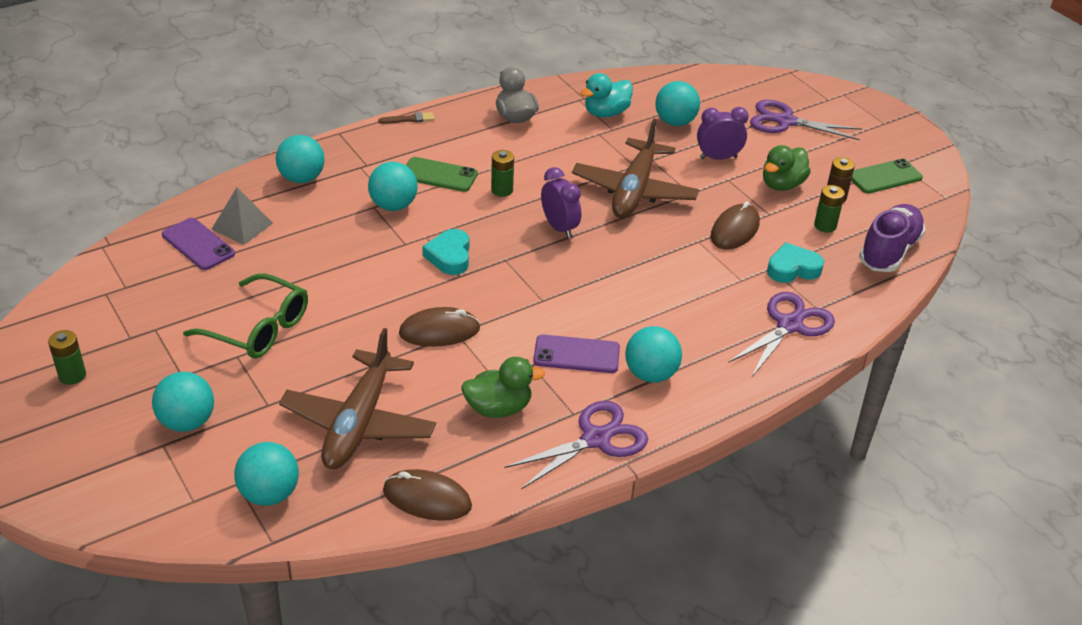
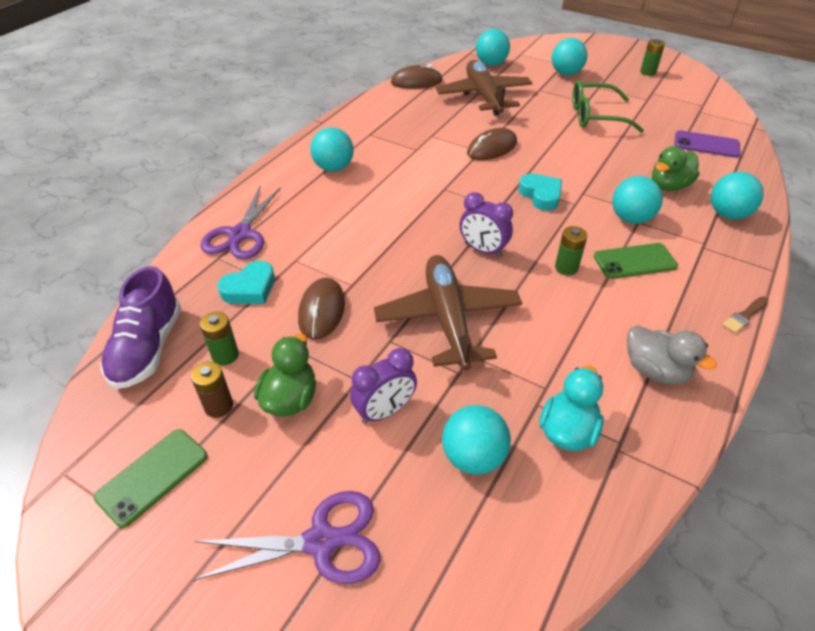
camera: 155 degrees right, 5 degrees up
grey pyramid [212,187,273,245] -> none
green duck [461,357,545,418] -> green duck moved to [652,146,700,191]
purple scissors [504,401,648,490] -> none
purple phone [533,334,620,373] -> none

